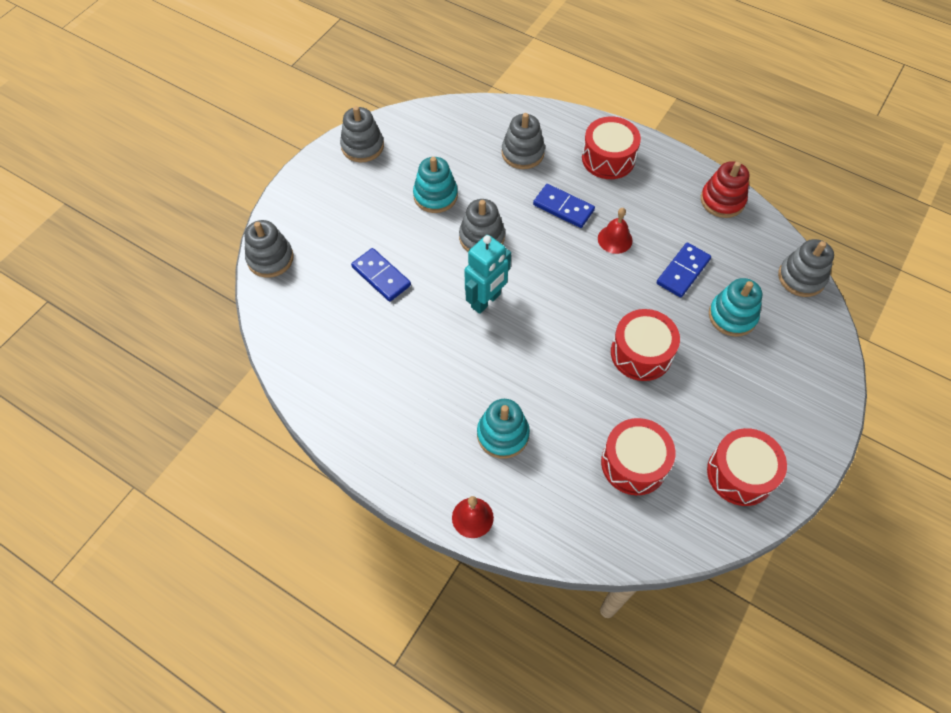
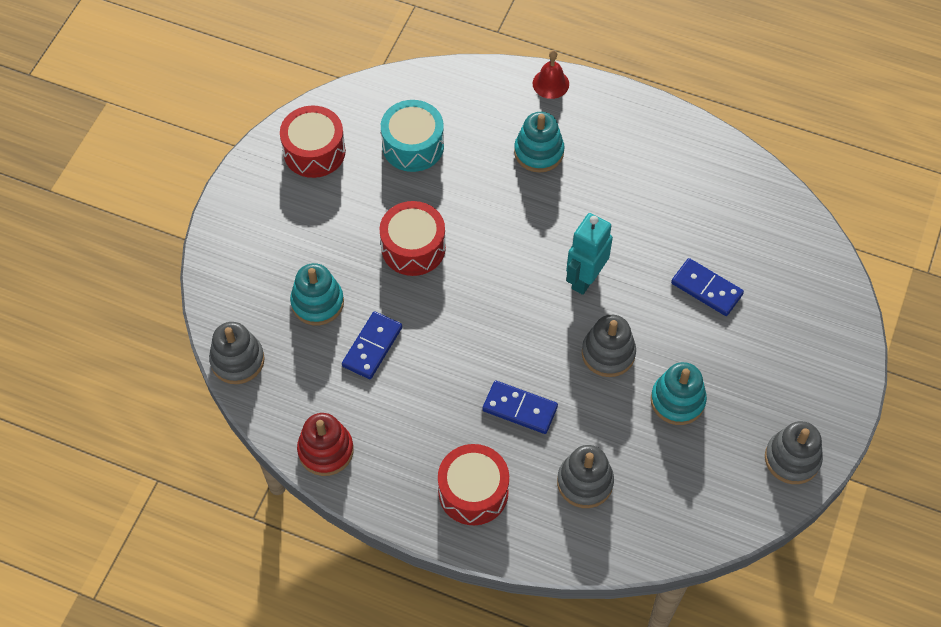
camera: 170 degrees right, 0 degrees up
grey stacking toy [245,220,294,278] -> none
red bell [598,208,633,254] -> none
red drum [601,418,675,495] -> turquoise drum [381,100,444,172]

